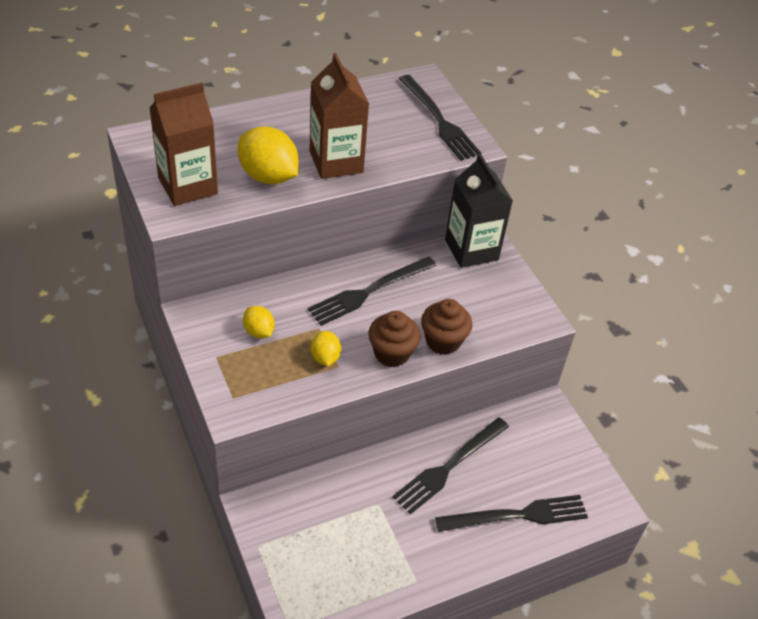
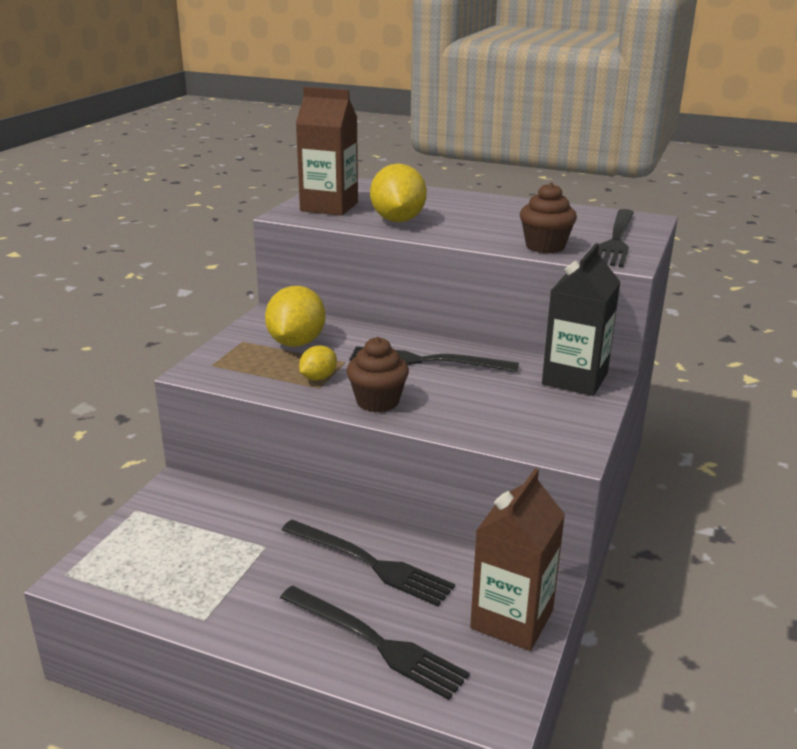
camera: 50 degrees right, 20 degrees down
yellow lemon [243,306,274,338] -> yellow lemon [265,286,325,347], size x1.85
brown carton [309,53,369,179] -> brown carton moved to [470,468,565,651]
black fork [392,417,509,515] -> black fork turned 150 degrees counterclockwise [282,520,455,607]
brown cupcake [421,299,472,355] -> brown cupcake moved to [520,182,577,253]

